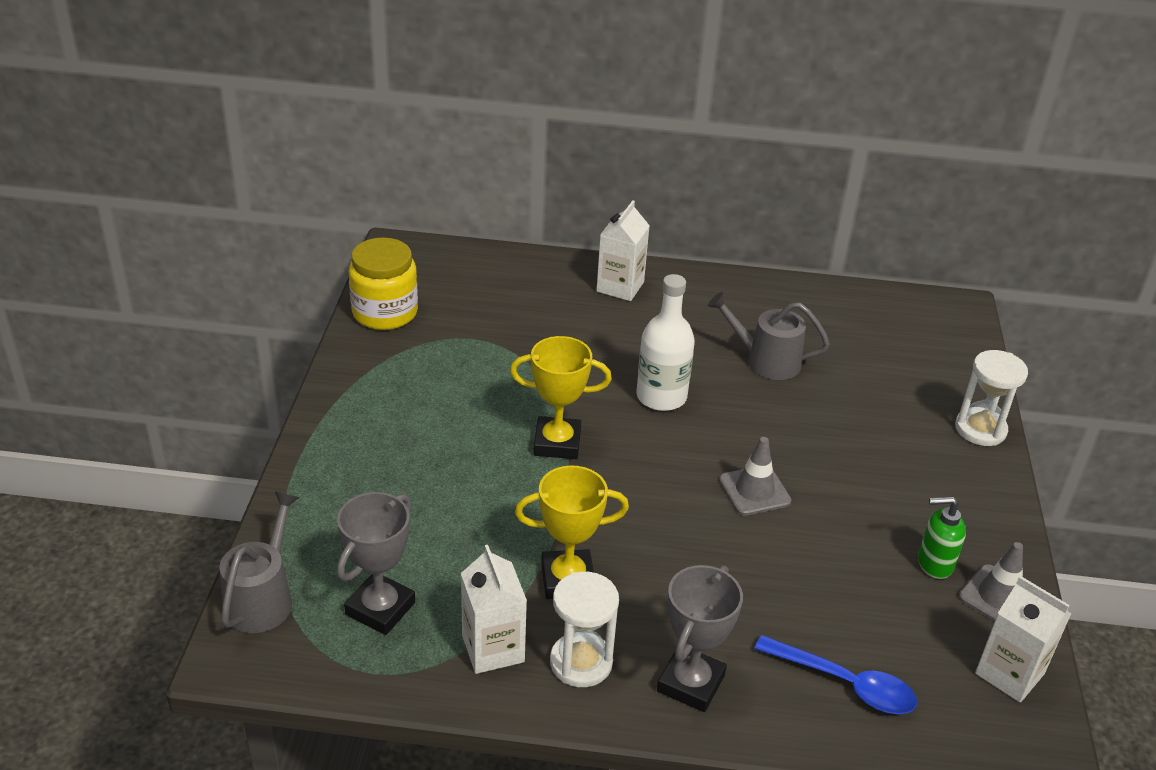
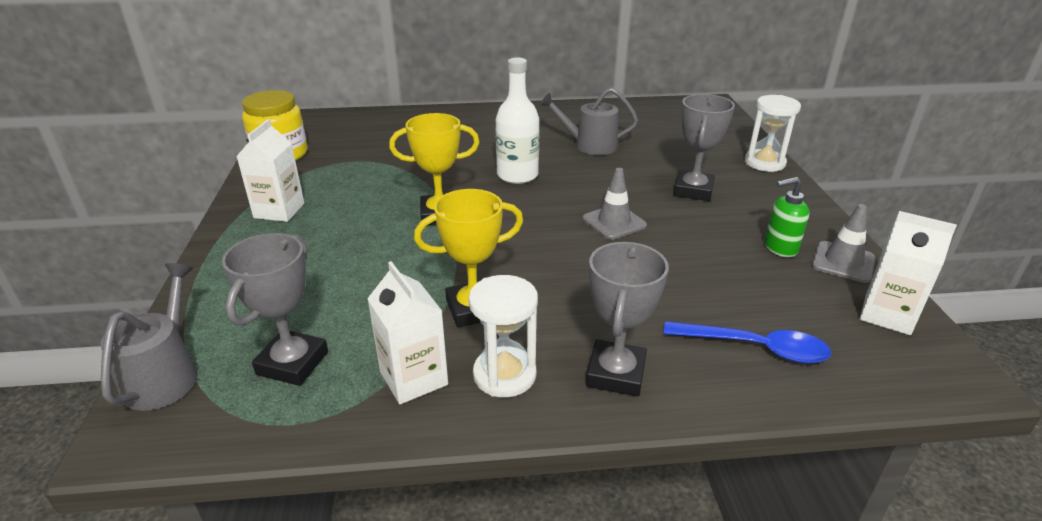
camera: 10 degrees left, 5 degrees down
white carton [596,200,650,301] -> white carton moved to [236,119,304,222]
none -> grey trophy [674,94,735,201]

